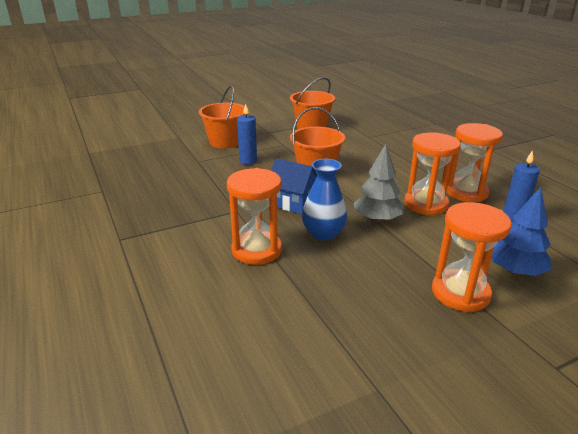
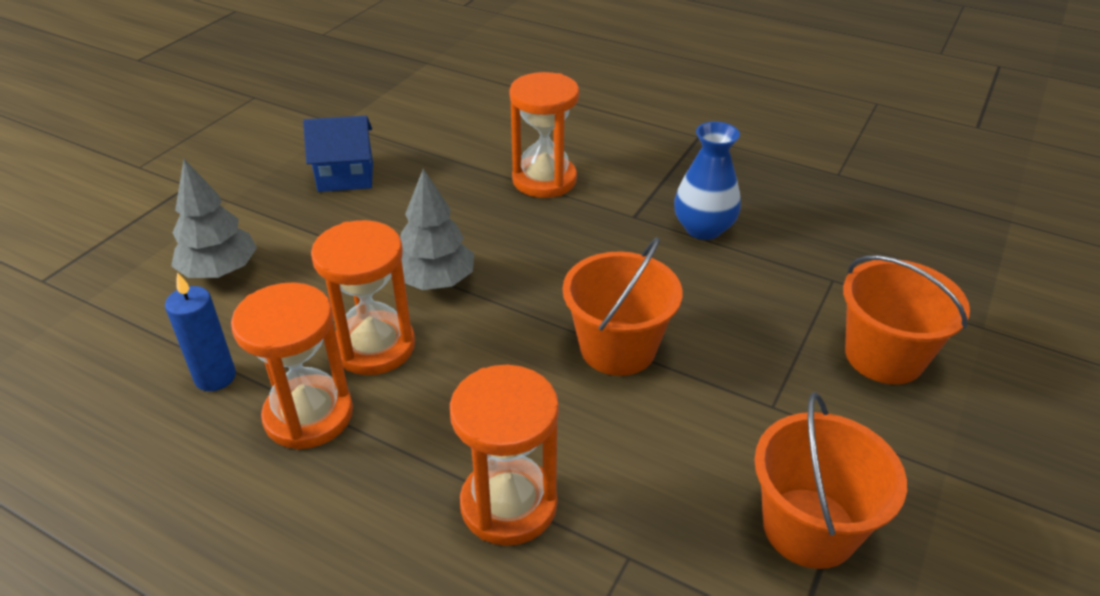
camera: 145 degrees right, 10 degrees up
blue candle [237,103,257,165] -> none
blue house [271,158,317,214] -> blue house moved to [303,116,373,192]
blue vase [302,159,347,240] -> blue vase moved to [674,122,741,240]
orange hourglass [432,202,512,312] -> orange hourglass moved to [450,365,559,546]
blue tree [491,187,551,276] -> grey tree [171,159,257,278]

